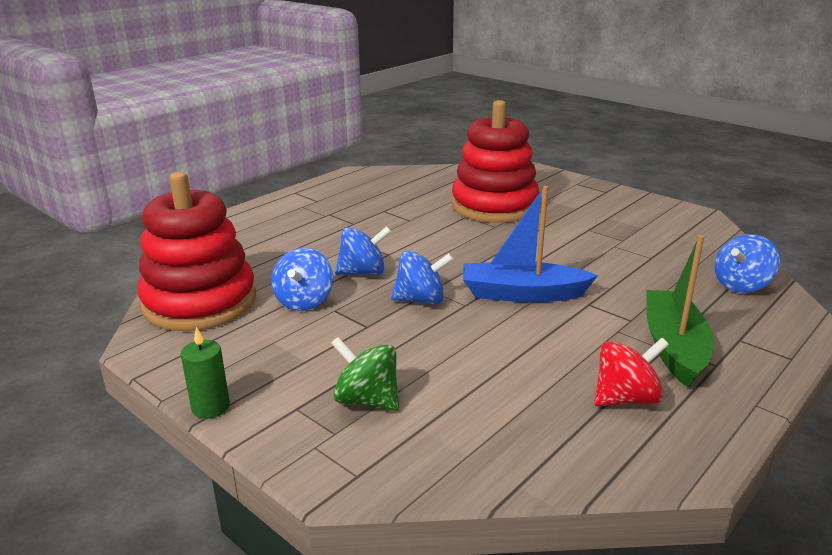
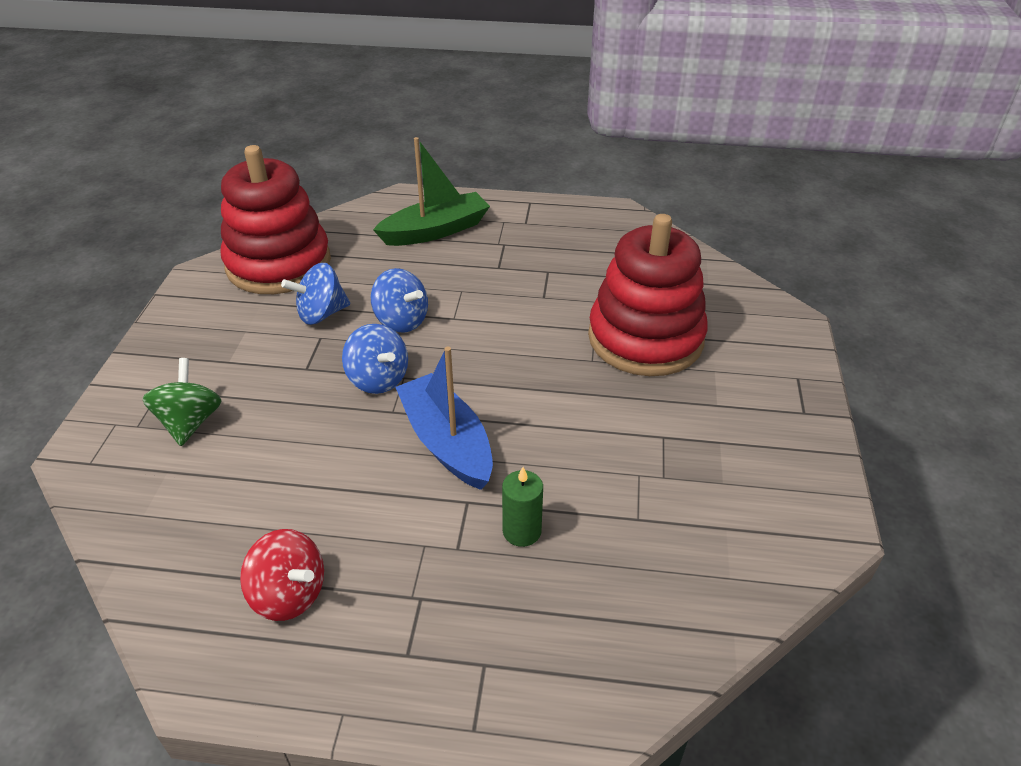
camera: 55 degrees right, 15 degrees up
green candle [181,327,230,419] -> green candle moved to [502,467,543,547]
green boat [646,235,714,388] -> green boat moved to [373,137,490,246]
blue spinning top [714,234,780,293] -> none

